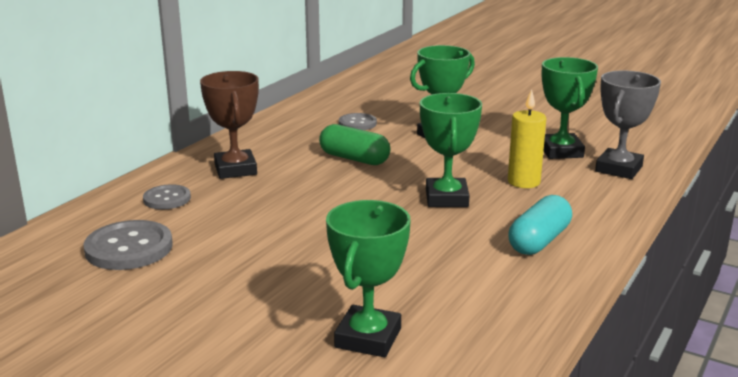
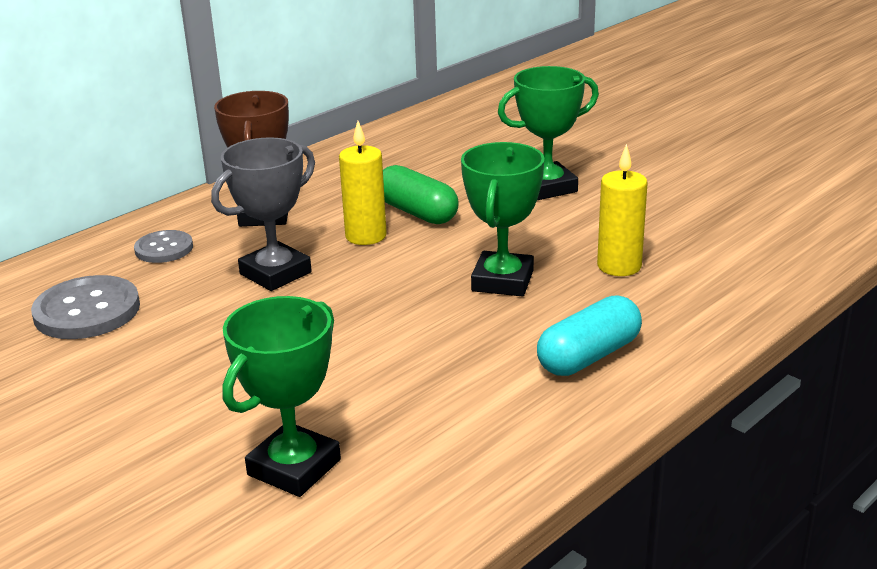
camera: 15 degrees right, 5 degrees up
grey button [339,113,377,130] -> none
green trophy [542,57,598,159] -> none
grey trophy [595,70,661,179] -> grey trophy moved to [211,137,315,291]
none -> yellow candle [339,121,387,245]

